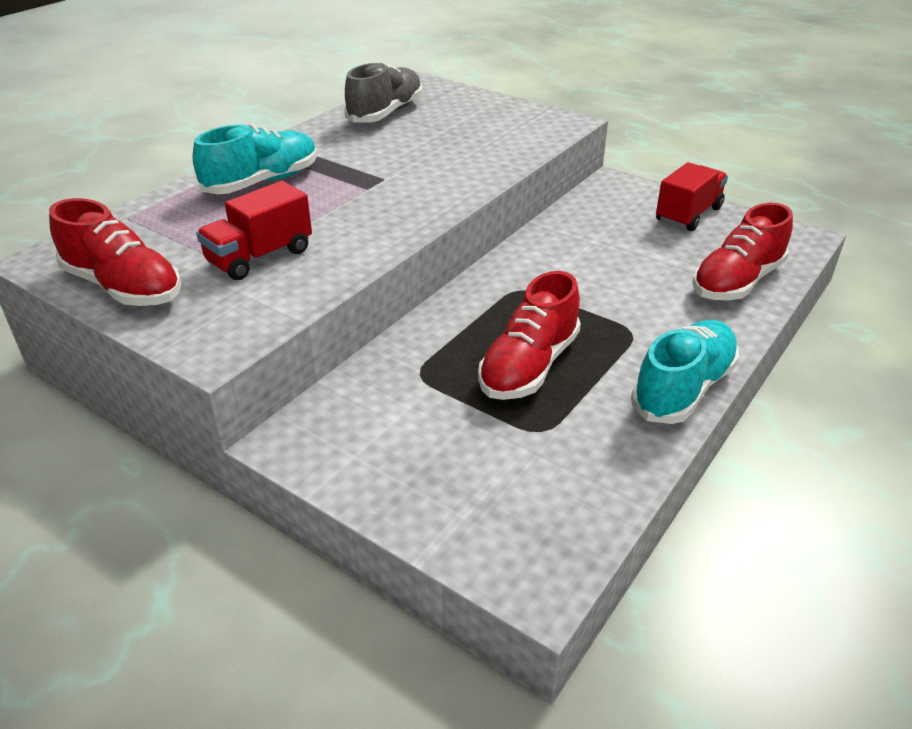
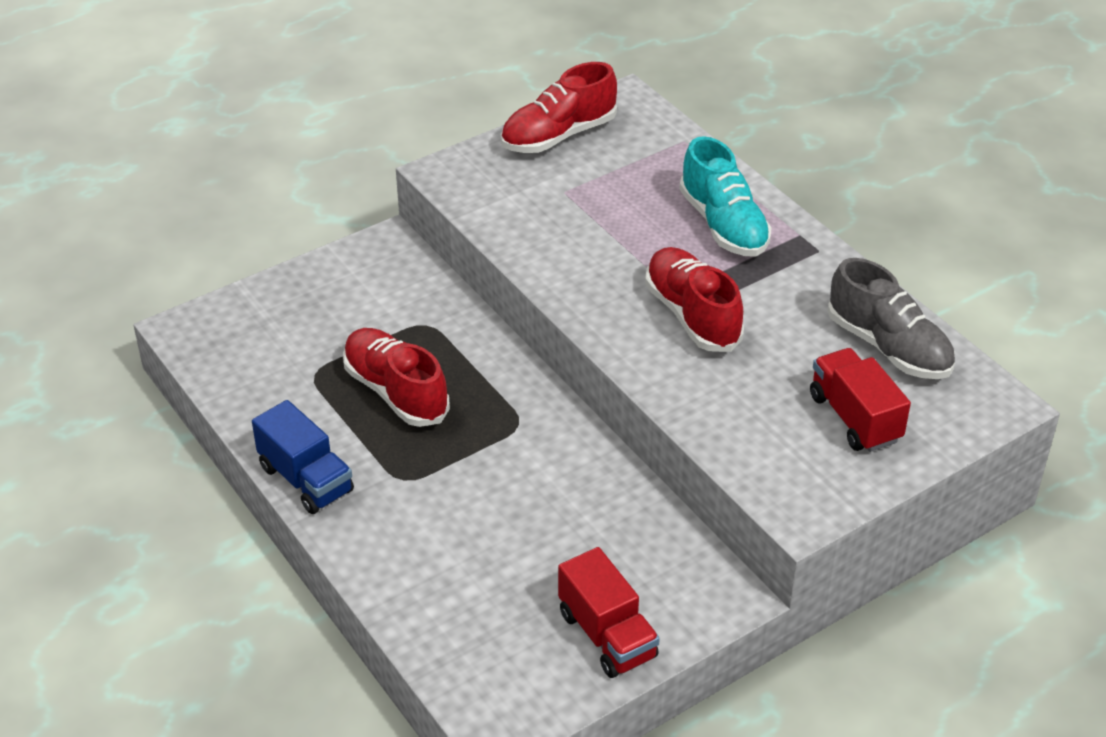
camera: 110 degrees right, 5 degrees up
red truck [196,181,312,280] -> red truck moved to [810,348,911,452]
turquoise shoe [631,320,739,424] -> blue truck [252,400,354,514]
red shoe [692,203,793,300] -> red shoe moved to [645,247,744,352]

